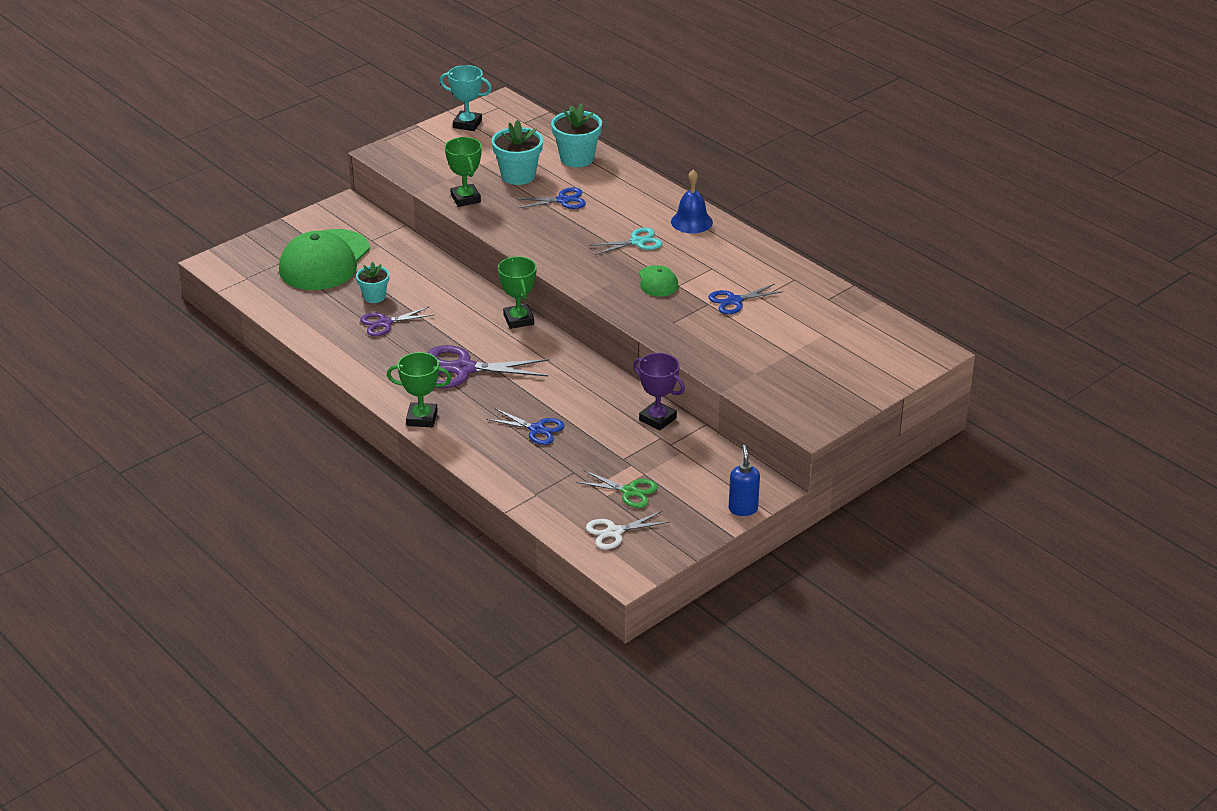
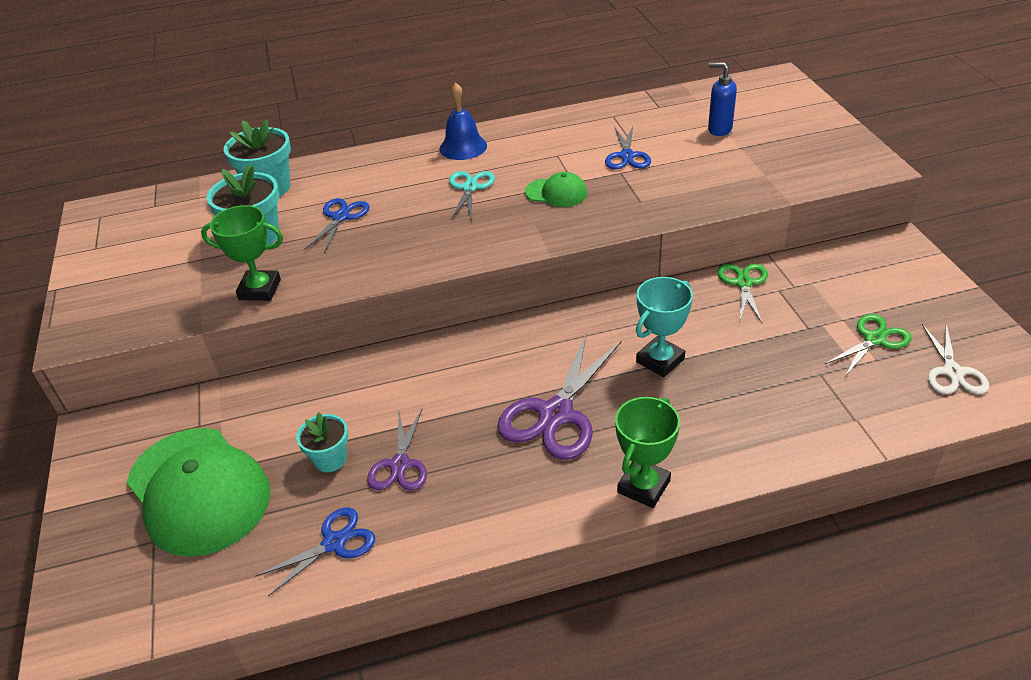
camera: 60 degrees left, 5 degrees up
turquoise trophy [440,65,492,131] -> turquoise trophy moved to [636,277,693,377]
blue scissors [486,408,564,445] -> blue scissors moved to [255,508,375,596]
green trophy [498,257,536,329] -> none
purple trophy [633,353,685,431] -> green scissors [717,264,768,324]
blue soap dispenser [729,445,760,516] -> blue soap dispenser moved to [708,62,737,136]

